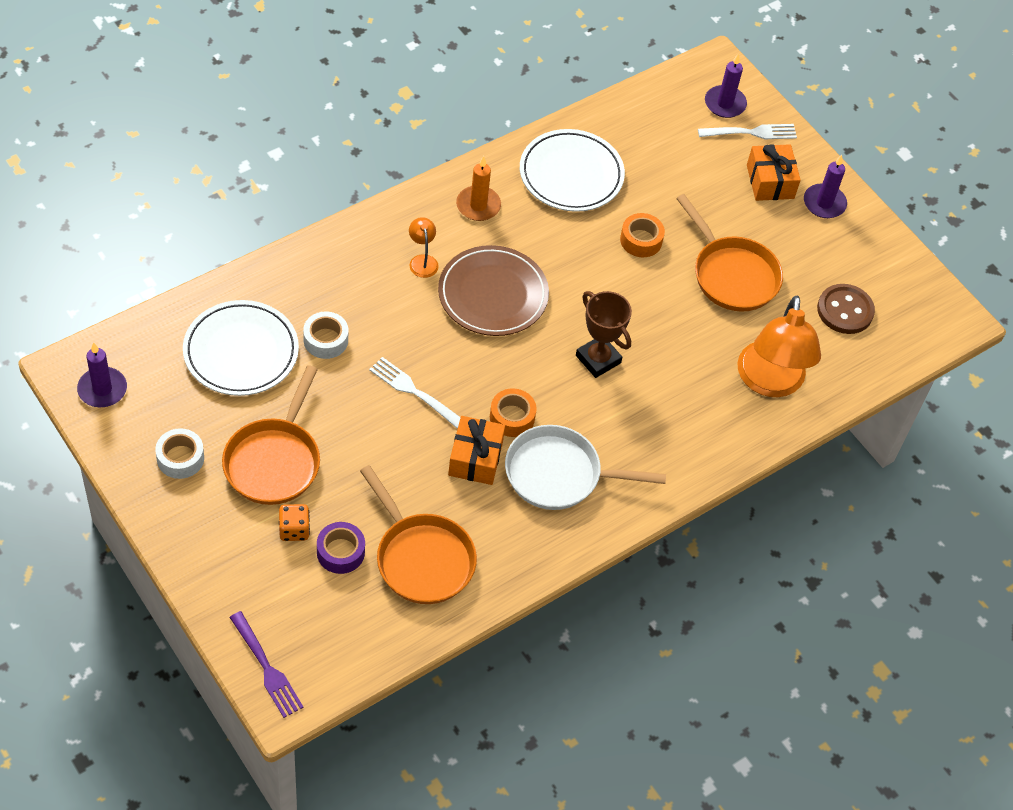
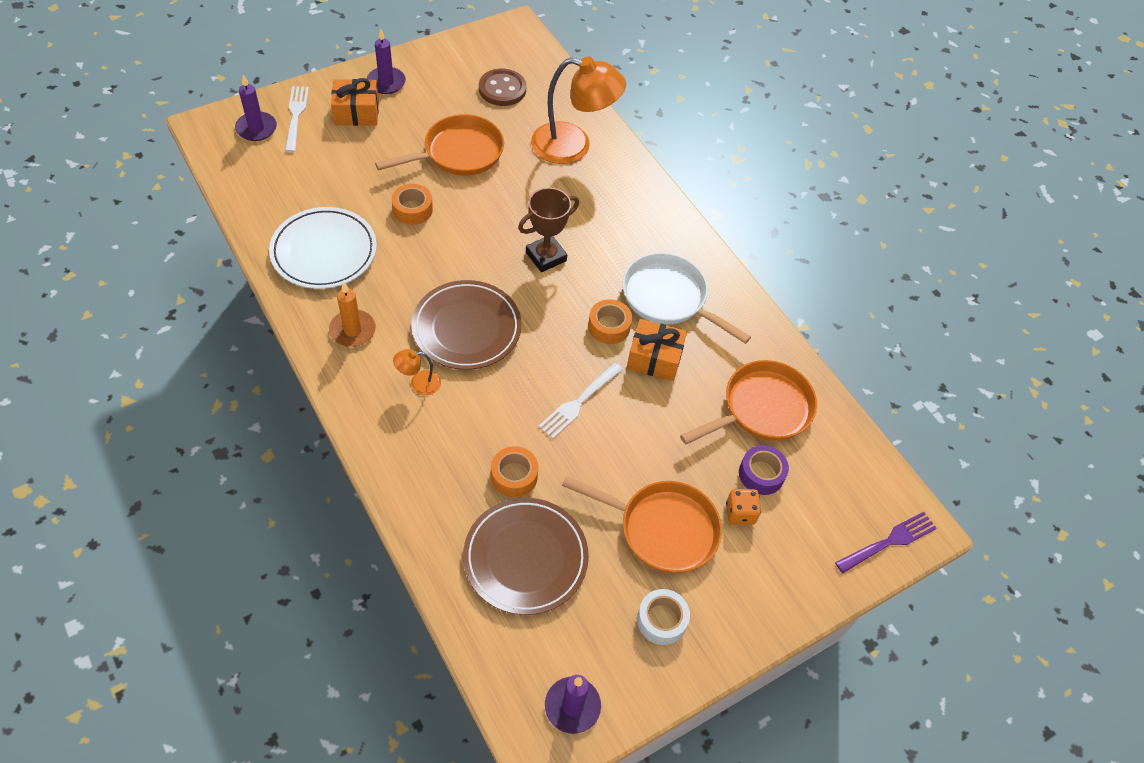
camera: 85 degrees left, 0 degrees up
white plate [183,300,299,396] -> brown plate [463,498,589,615]
white tape [303,312,348,359] -> orange tape [491,446,538,497]
white pan [505,425,666,510] -> white pan turned 120 degrees clockwise [622,253,751,344]

